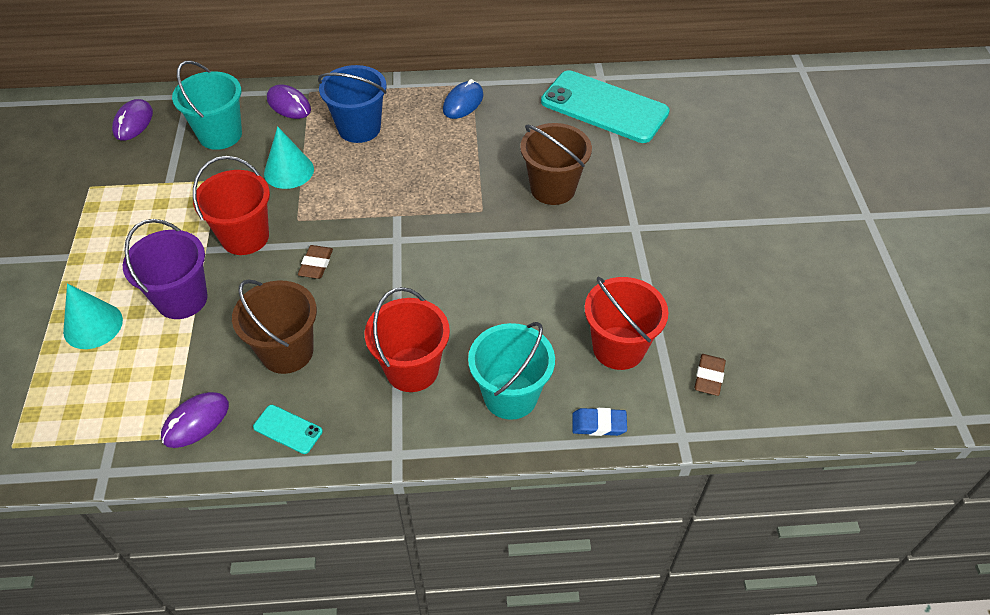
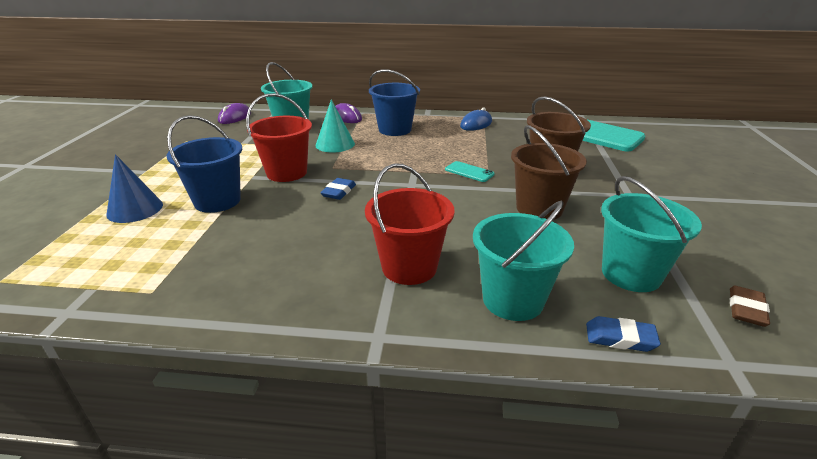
camera: 10 degrees right, 20 degrees down
turquoise cone [63,283,123,349] -> blue cone [106,154,163,223]
purple bucket [123,219,208,319] -> blue bucket [166,115,243,213]
purple mouse [161,392,229,448] -> none
brown bucket [232,279,317,374] -> brown bucket moved to [511,125,587,219]
turquoise phone [253,405,323,454] -> turquoise phone moved to [445,161,495,182]
brown eraser [298,245,333,279] -> blue eraser [320,178,356,200]
red bucket [584,277,669,370] -> turquoise bucket [601,176,702,292]

